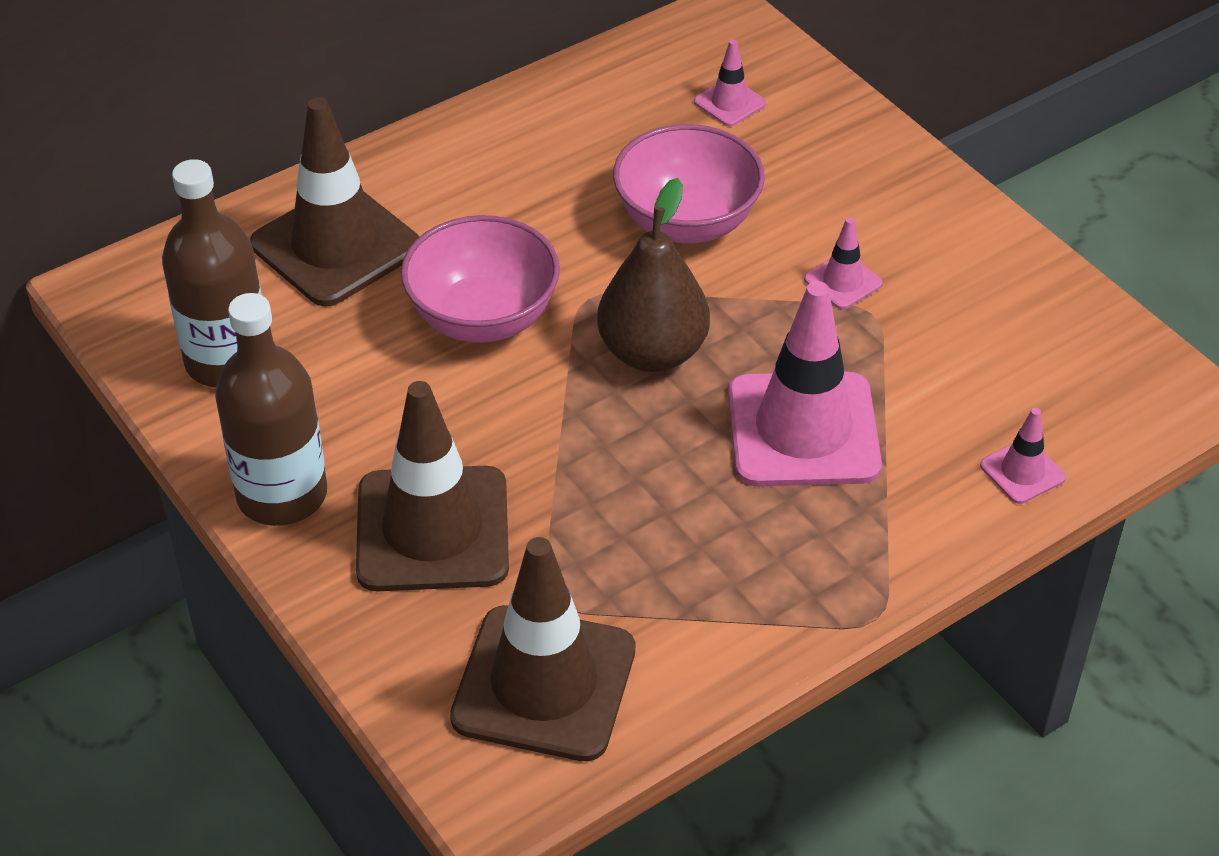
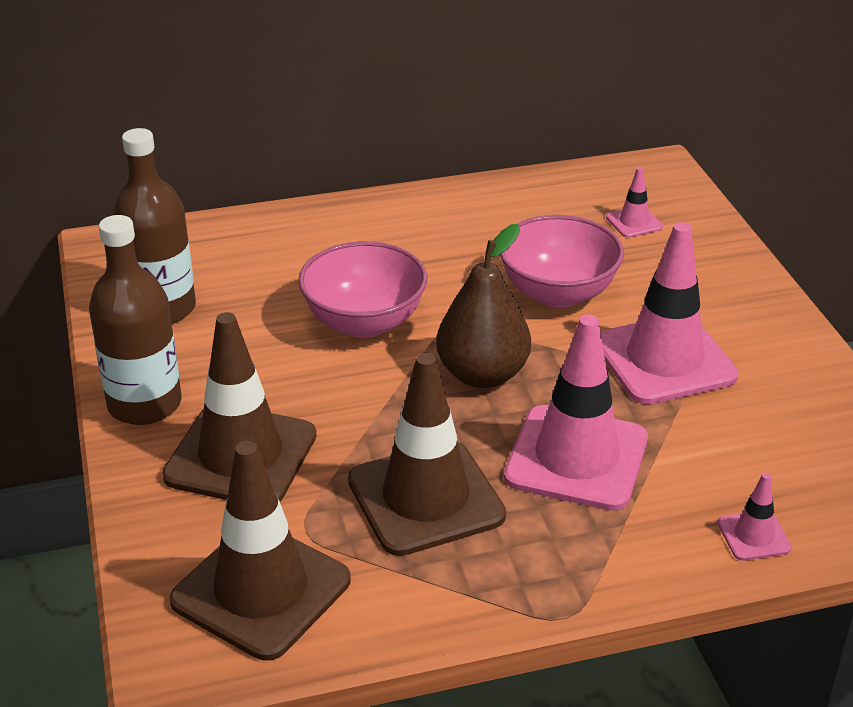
camera: 20 degrees right, 10 degrees down
brown traffic cone [250,97,419,306] -> brown traffic cone moved to [348,353,506,556]
pink traffic cone [804,217,883,309] -> pink traffic cone [600,222,739,404], size x2.23

